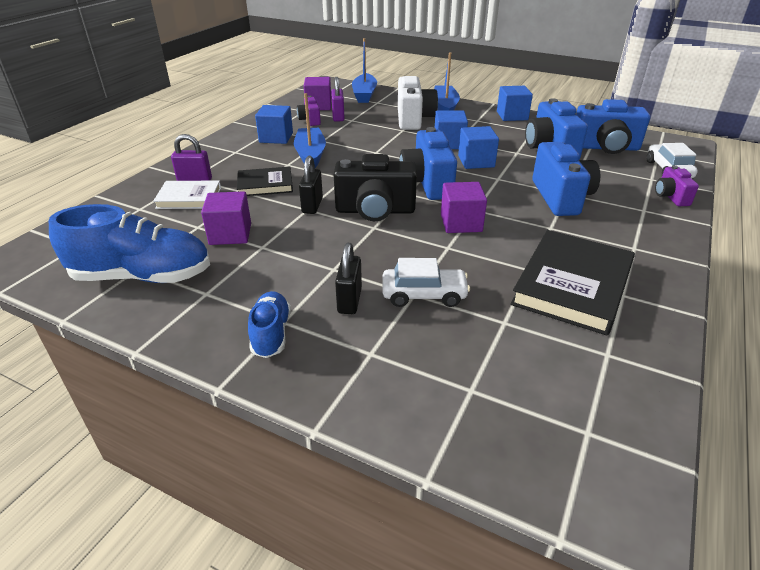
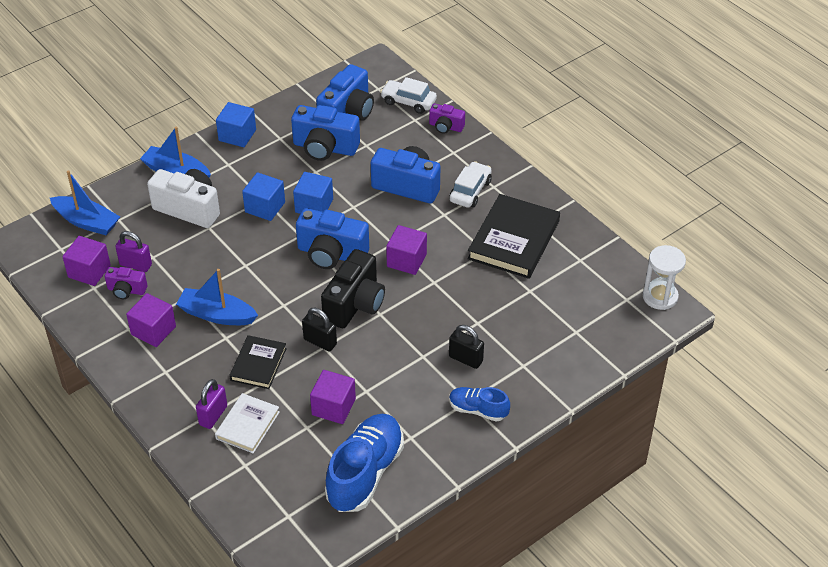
camera: 65 degrees left, 10 degrees up
blue cube [255,105,293,144] -> purple cube [126,293,176,347]
white car [382,258,470,307] -> white car moved to [449,161,492,208]
black book [510,230,635,336] -> black book turned 60 degrees clockwise [468,194,560,279]
none -> white hourglass [643,245,686,310]

